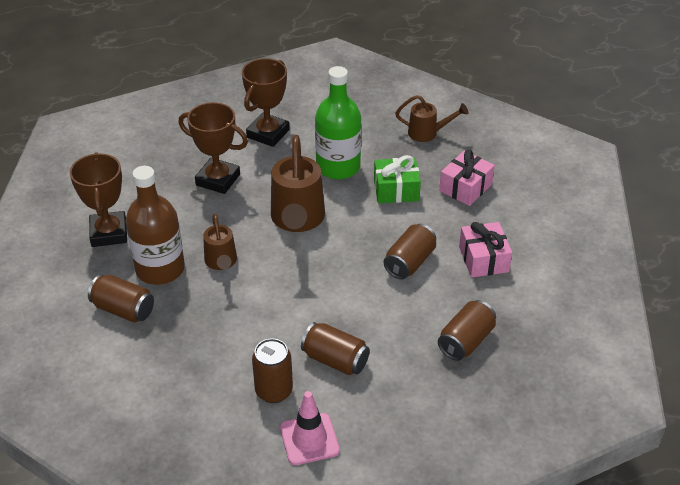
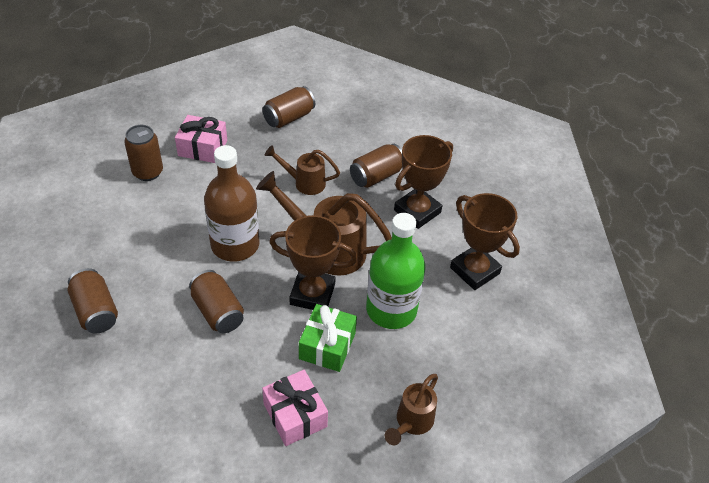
camera: 110 degrees right, 5 degrees up
brown trophy [70,152,127,247] -> brown trophy moved to [269,215,358,310]
brown bottle [125,166,185,285] -> brown bottle moved to [204,145,259,262]
pink traffic cone [280,391,340,465] -> none
brown can [301,322,370,375] -> brown can moved to [350,144,402,188]
pink gift [459,222,512,277] -> pink gift moved to [175,115,227,163]

